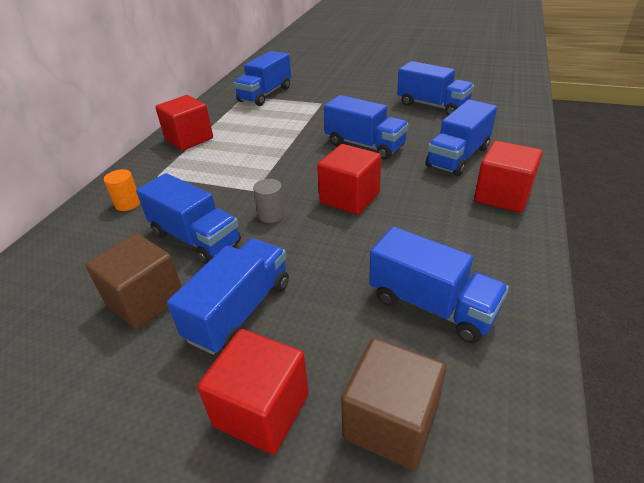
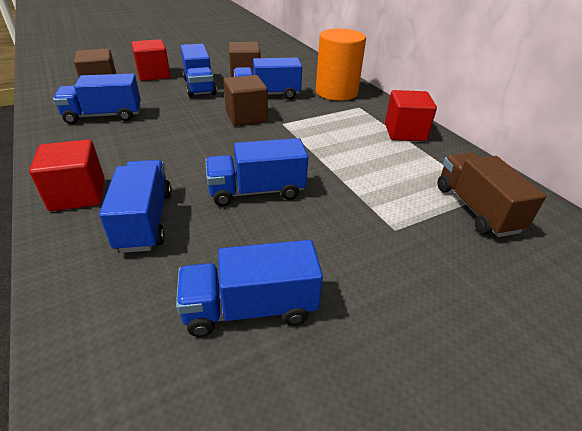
camera: 130 degrees right, 0 degrees up
orange cylinder [104,169,140,211] -> orange cylinder [316,29,366,101], size x2.40
blue truck [233,51,291,106] -> brown truck [438,153,546,237]
grey cylinder [253,179,285,223] -> brown cube [223,75,268,126]
red cube [317,144,381,215] -> none

